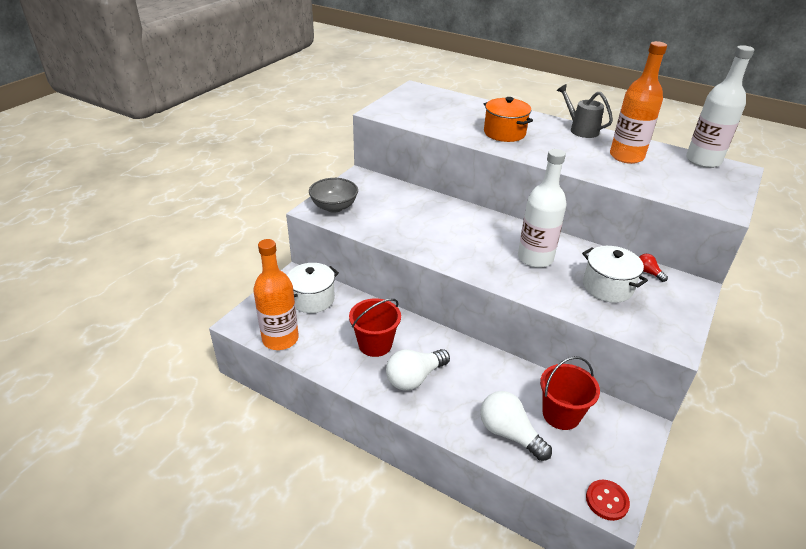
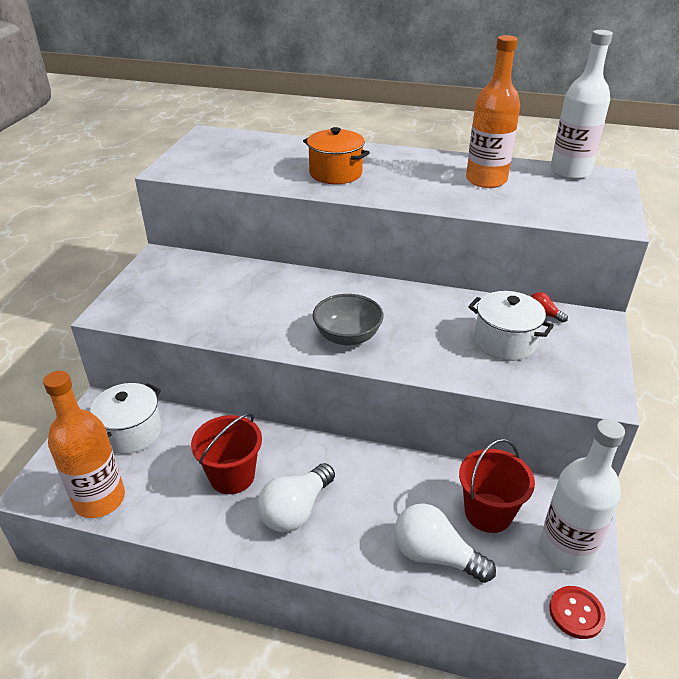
camera: 15 degrees left, 0 degrees up
grey bowl [309,178,358,213] -> grey bowl moved to [313,294,384,346]
white bottle [518,149,567,268] -> white bottle moved to [539,419,625,572]
grey watering can [557,84,613,138] -> none

